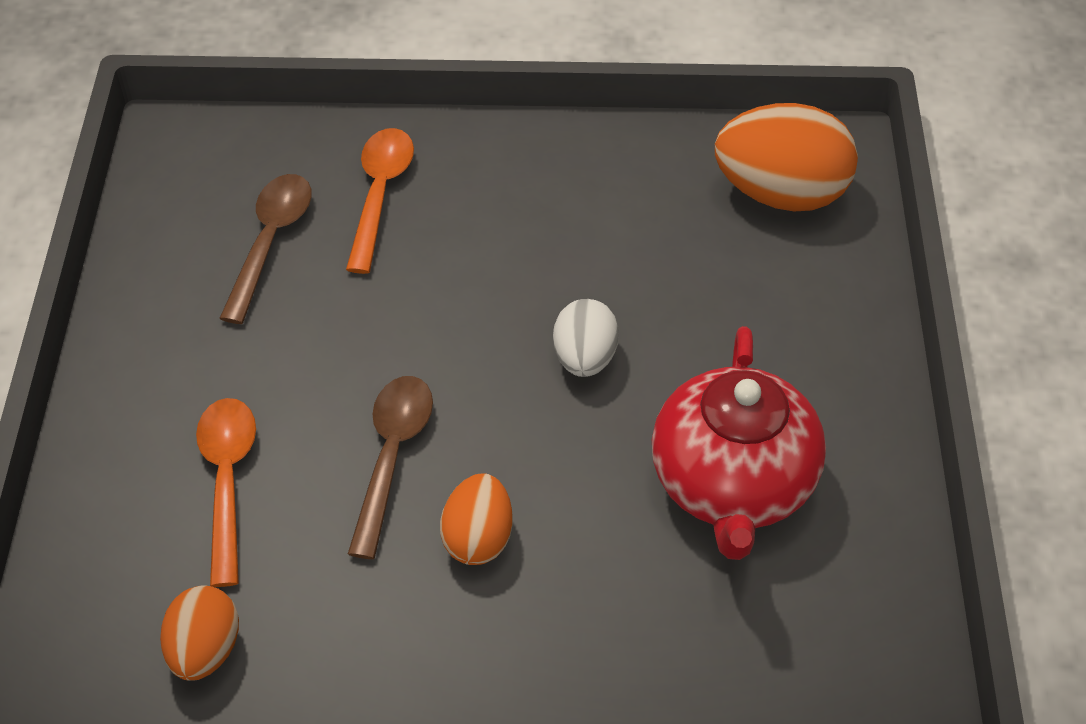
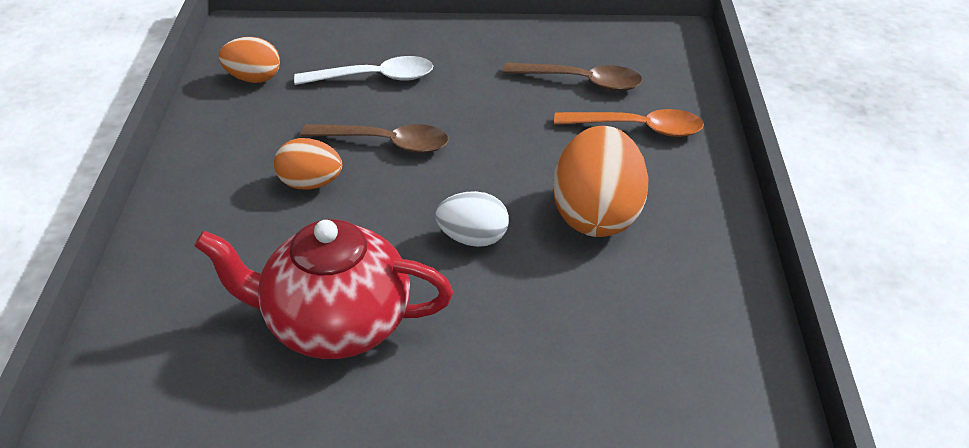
camera: 90 degrees right, 10 degrees down
orange spoon [196,398,256,587] -> white spoon [294,56,433,85]
orange egg [715,103,858,211] -> orange egg moved to [553,126,649,237]

